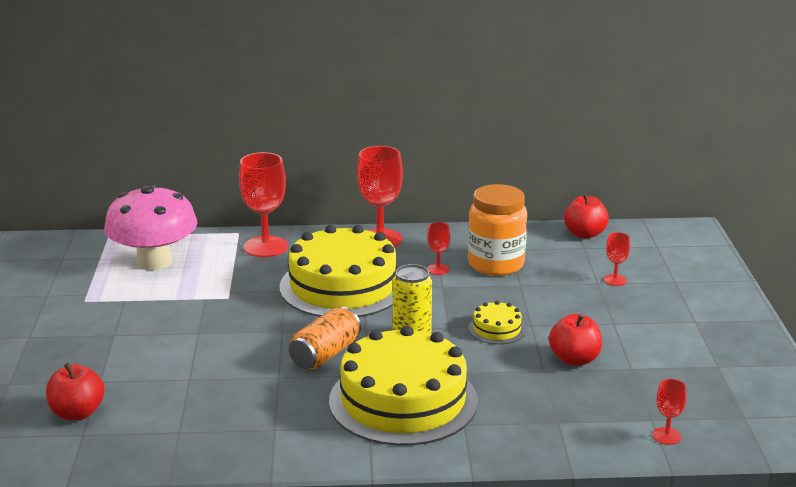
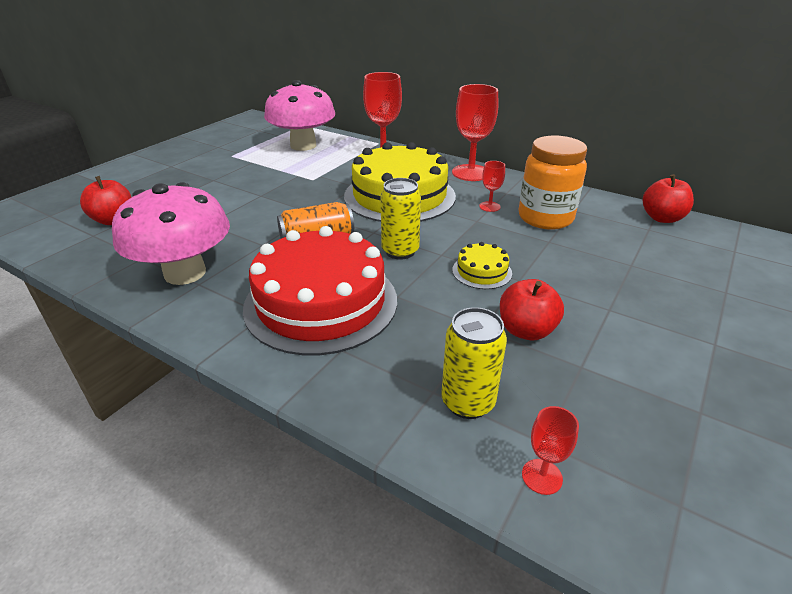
camera: 35 degrees right, 10 degrees up
yellow cake [329,326,478,446] -> red cake [243,226,397,355]
red goblet [604,232,630,286] -> none
none -> pink mushroom [112,182,230,285]
none -> yellow can [441,307,507,419]

